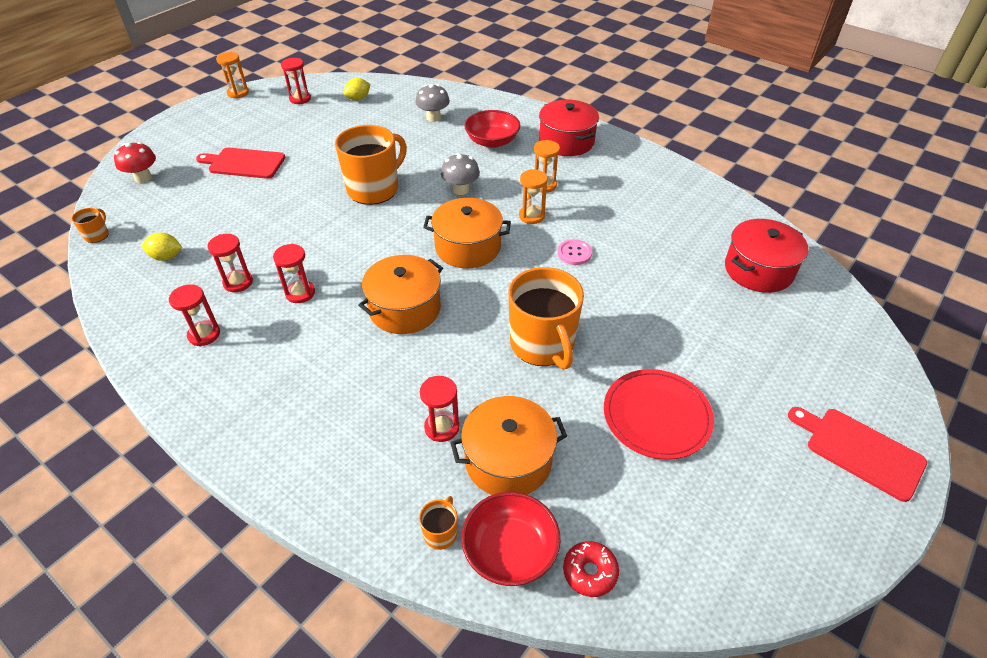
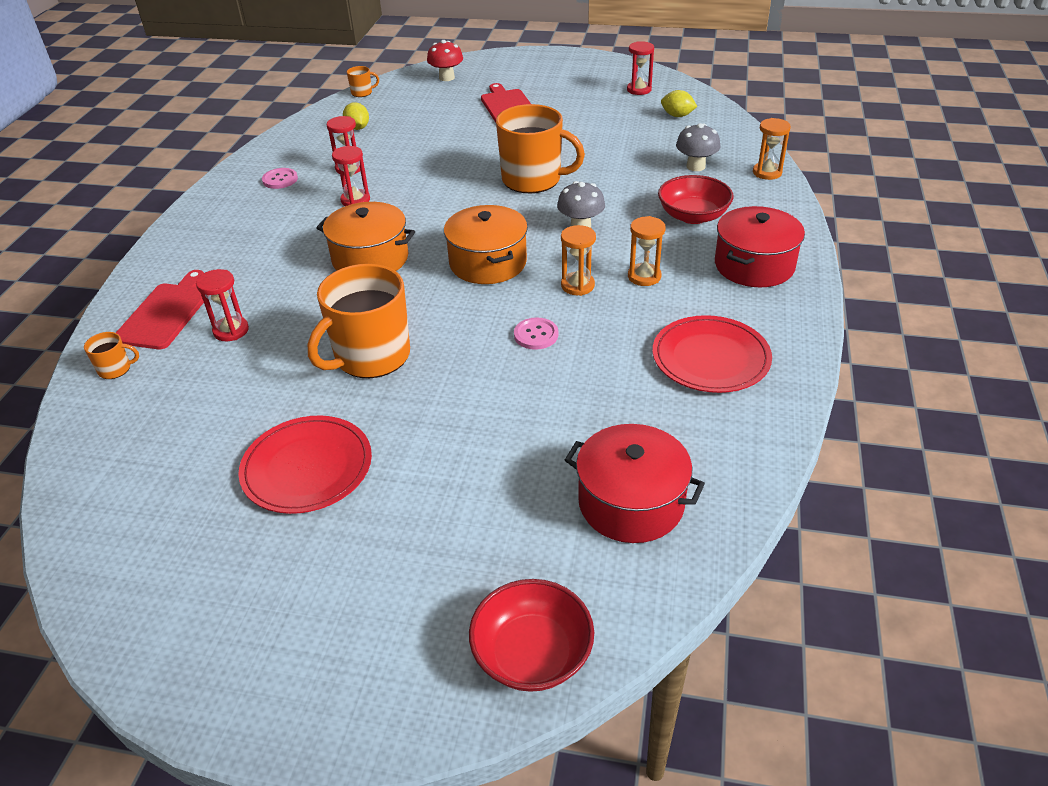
camera: 65 degrees right, 5 degrees down
red hourglass [169,284,220,346] -> pink button [262,168,298,189]
orange hourglass [216,52,249,99] -> orange hourglass moved to [753,118,791,180]
orange pot [450,396,567,495] -> none
red bowl [461,492,561,586] -> red bowl moved to [469,579,594,692]
red donut [563,541,619,597] -> none
red cutting board [788,407,927,502] -> red cutting board moved to [116,270,204,349]
none -> red plate [653,315,772,393]

